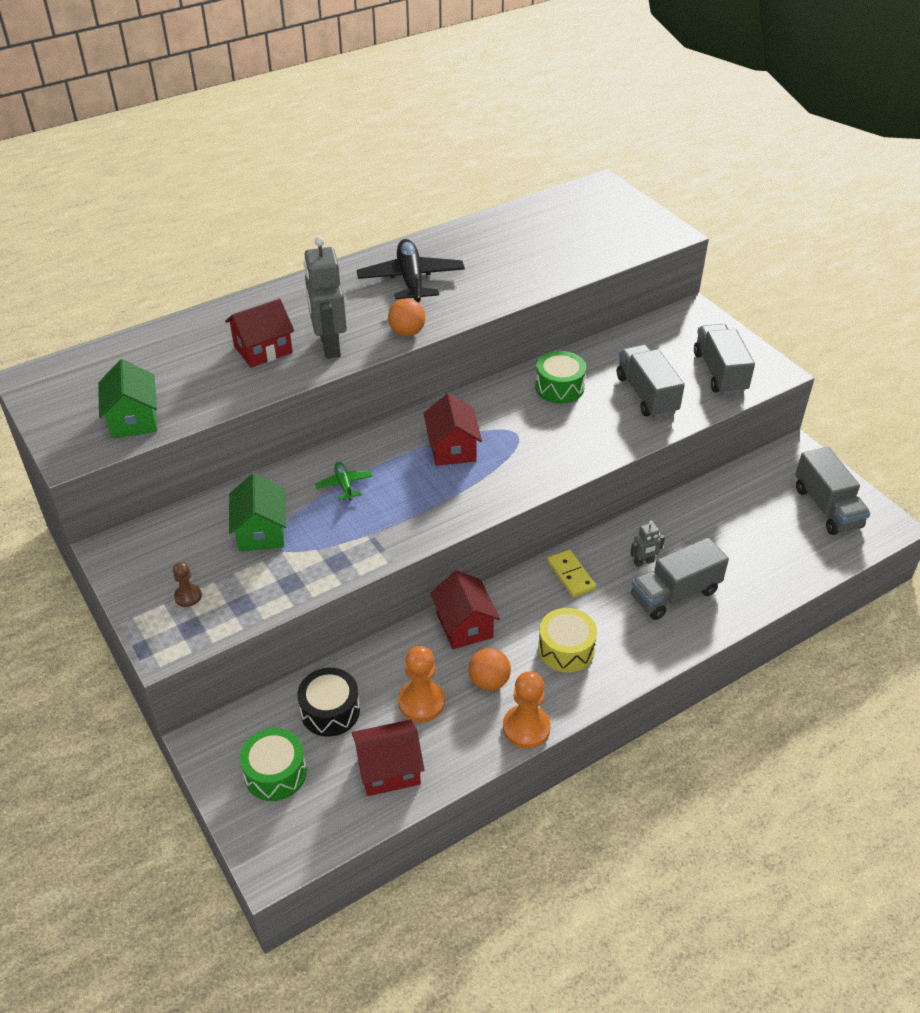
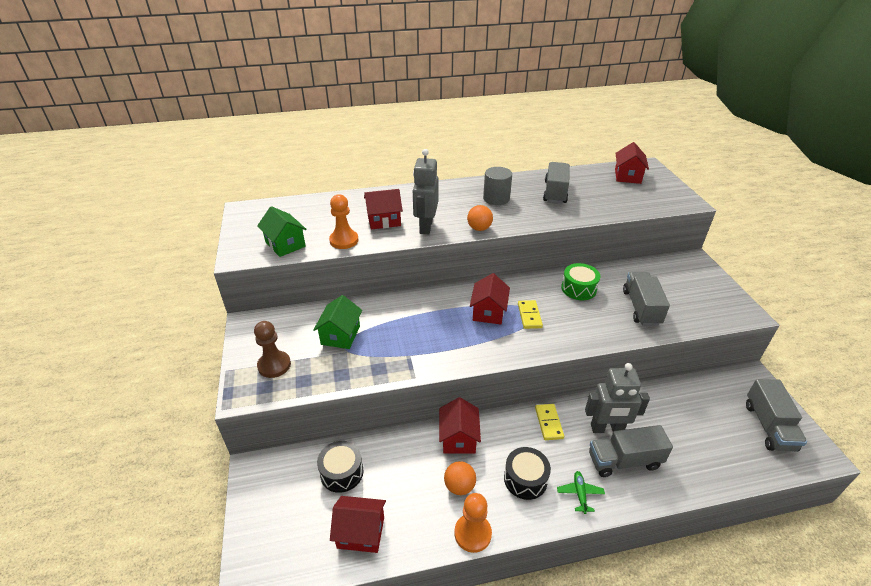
camera: 20 degrees right, 5 degrees down
green house [98,359,157,439] -> green house turned 45 degrees counterclockwise [257,206,307,257]
brown pawn [173,562,202,607] -> brown pawn [254,321,291,378], size x1.76
green drum [240,728,307,801] -> none
green plane [315,462,372,501] -> green plane moved to [557,471,605,514]
black plane [357,239,465,303] -> grey cylinder [483,167,512,205]
orange pawn [398,646,445,722] -> orange pawn moved to [329,194,358,249]
yellow drum [538,608,597,673] -> black drum [504,447,551,500]
grey robot [630,521,665,567] -> grey robot [585,363,650,433], size x2.13
grey truck [694,324,755,395] -> grey truck moved to [543,162,570,204]
none -> yellow domino [518,300,543,329]
none -> red house [615,142,649,184]

